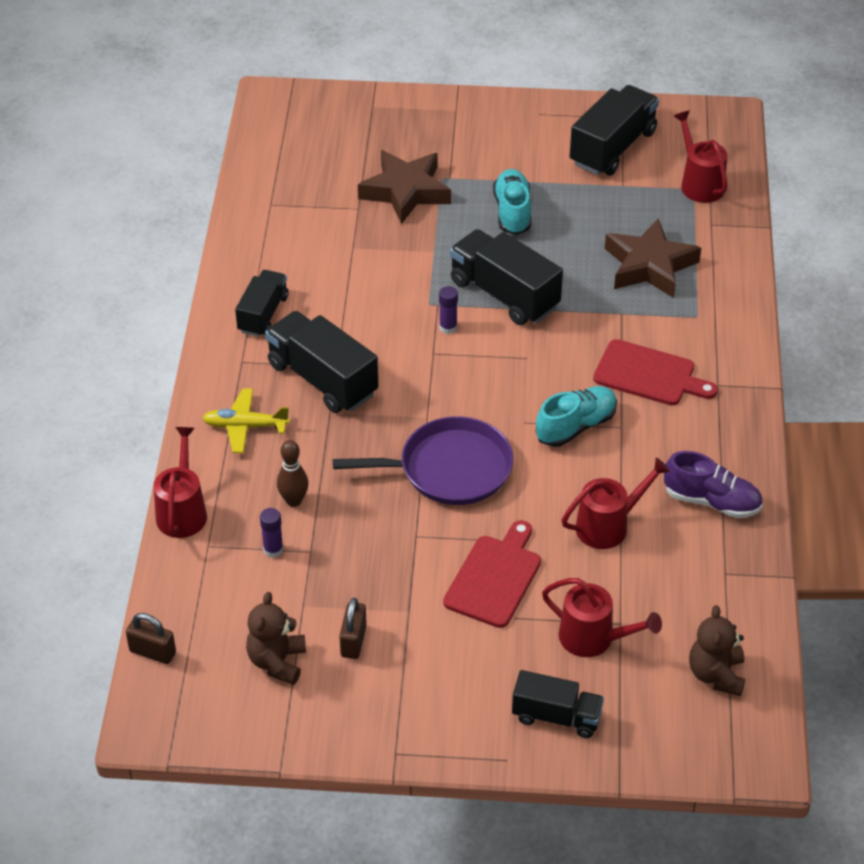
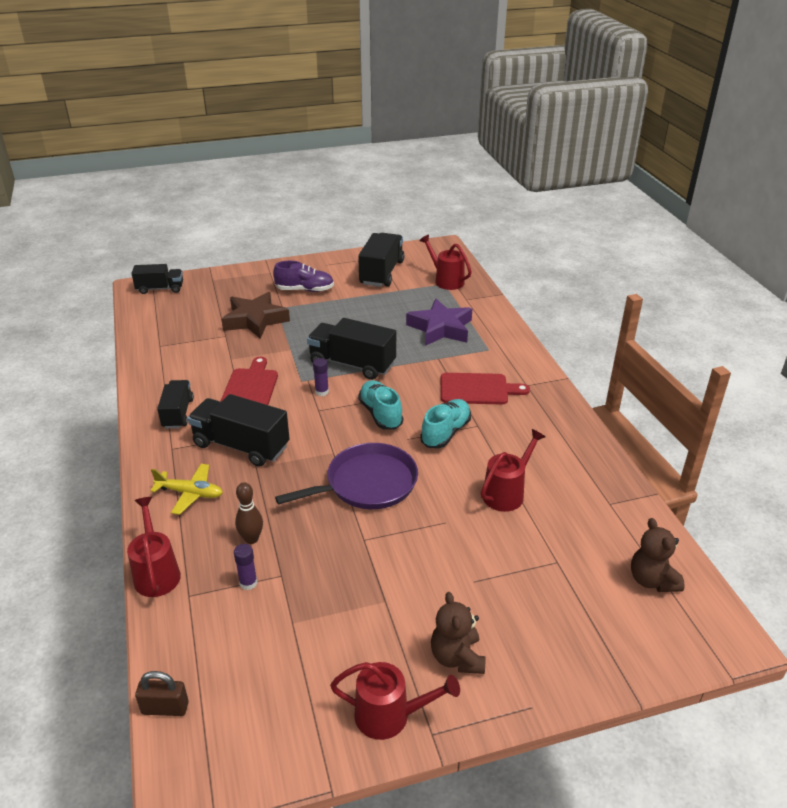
camera: 20 degrees left, 10 degrees down
yellow plane [202,388,290,453] -> yellow plane turned 150 degrees counterclockwise [150,464,223,515]
brown teddy bear [246,592,306,685] -> brown teddy bear moved to [431,592,486,674]
brown padlock [339,598,367,659] -> none
red cutting board [443,520,541,628] -> red cutting board moved to [220,357,278,405]
turquoise shoe [493,169,531,235] -> turquoise shoe moved to [358,380,403,430]
black truck [512,670,604,738] -> black truck moved to [131,264,183,294]
red watering can [542,578,662,657] -> red watering can moved to [330,662,460,740]
brown star [605,218,701,298] -> purple star [406,299,472,346]
purple shoe [664,451,763,518] -> purple shoe moved to [273,261,334,292]

